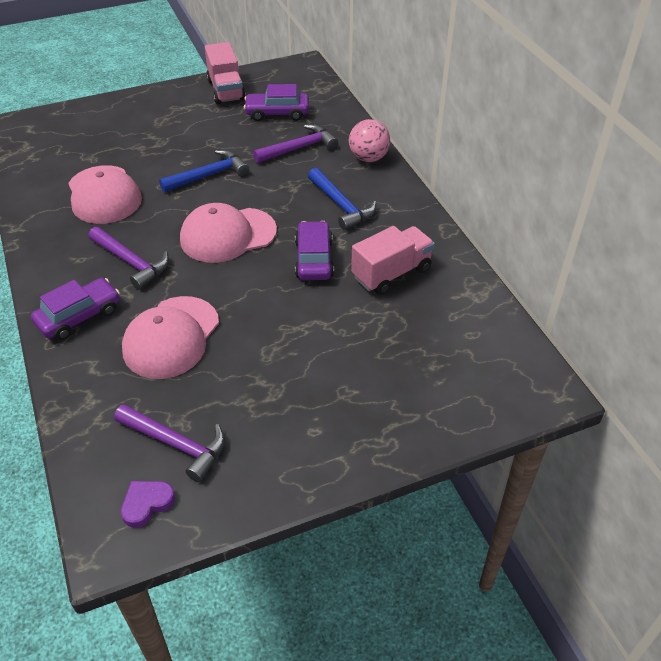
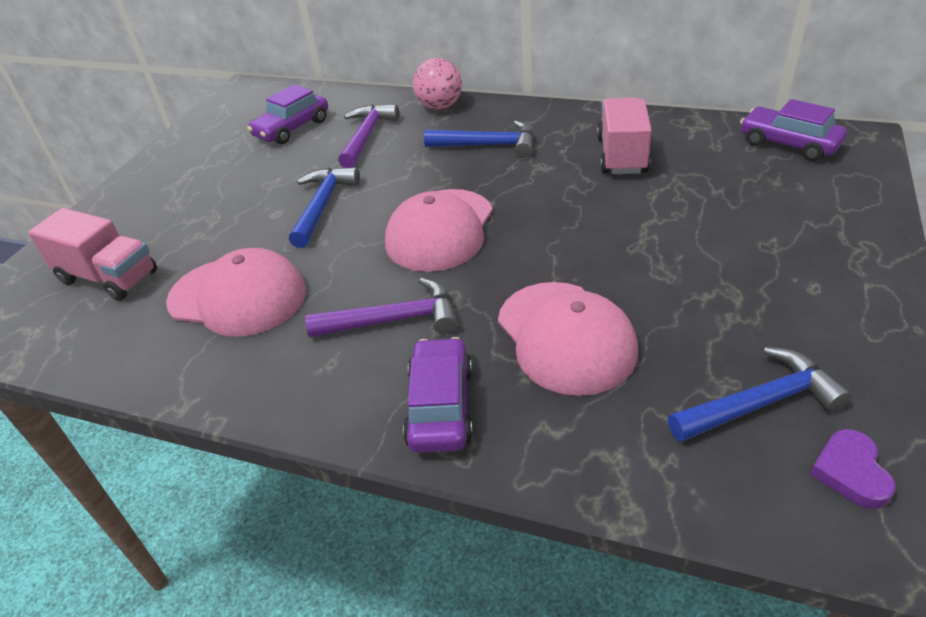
camera: 45 degrees left, 5 degrees down
purple hammer [114,404,225,482] -> blue hammer [668,347,851,442]
pink truck [205,42,246,105] -> pink truck moved to [28,208,157,301]
purple car [295,221,334,280] -> purple car moved to [740,99,847,161]

